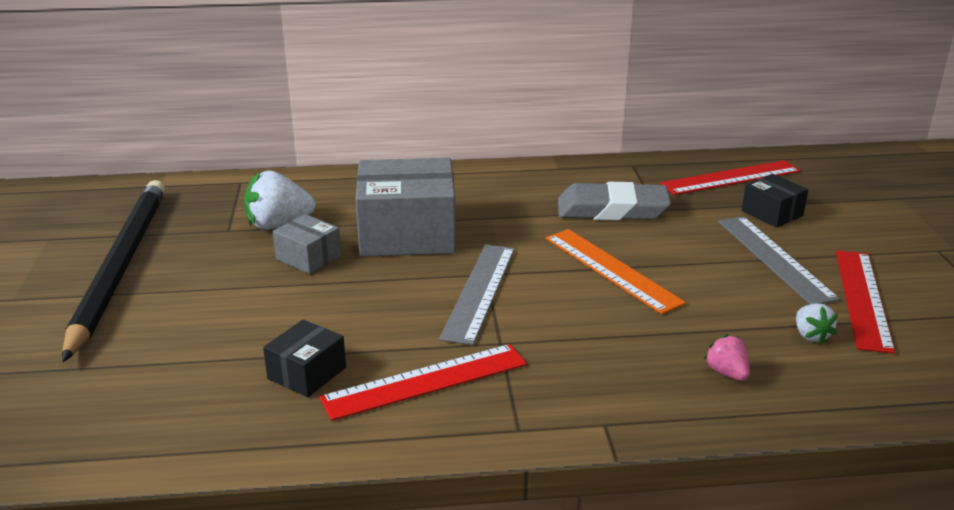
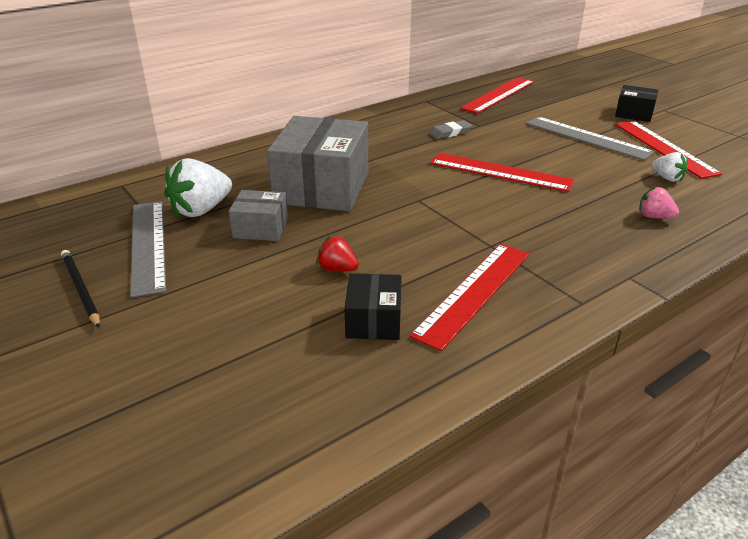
camera: 30 degrees left, 5 degrees up
black pencil [62,180,165,362] -> black pencil [61,250,100,328], size x0.41
grey box [355,158,456,257] -> grey box turned 45 degrees counterclockwise [267,116,368,211]
grey ruler [439,245,515,345] -> grey ruler moved to [130,201,166,298]
orange ruler [546,229,686,314] -> red ruler [430,153,575,192]
grey eraser [558,182,671,221] -> grey eraser [429,120,472,139], size x0.47
black box [742,174,808,228] -> black box moved to [615,85,659,122]
none -> red strawberry [316,236,359,272]

